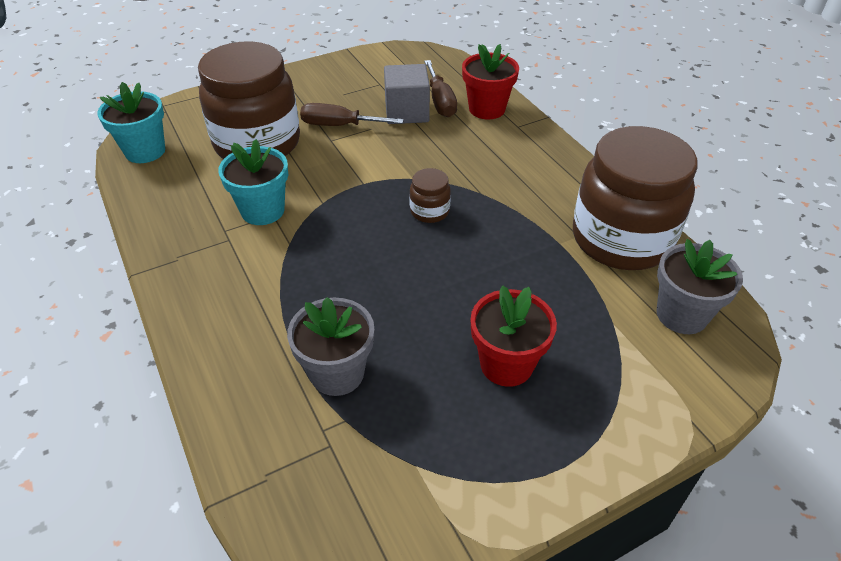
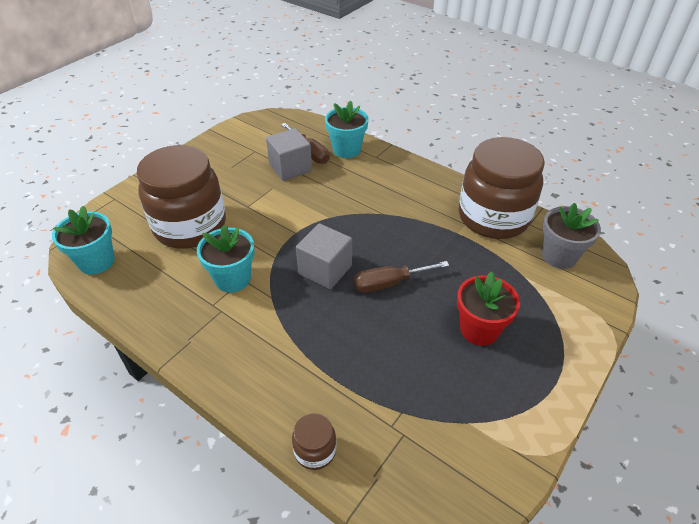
camera: 25 degrees left, 0 degrees up
grey flower pot [287,298,374,396] -> none
brown screwdriver [300,103,404,126] -> brown screwdriver moved to [354,261,449,293]
brown jar [409,168,451,223] -> brown jar moved to [292,413,337,470]
red flower pot [462,44,519,119] -> turquoise flower pot [325,100,369,158]
none -> grey cube [296,223,352,289]

